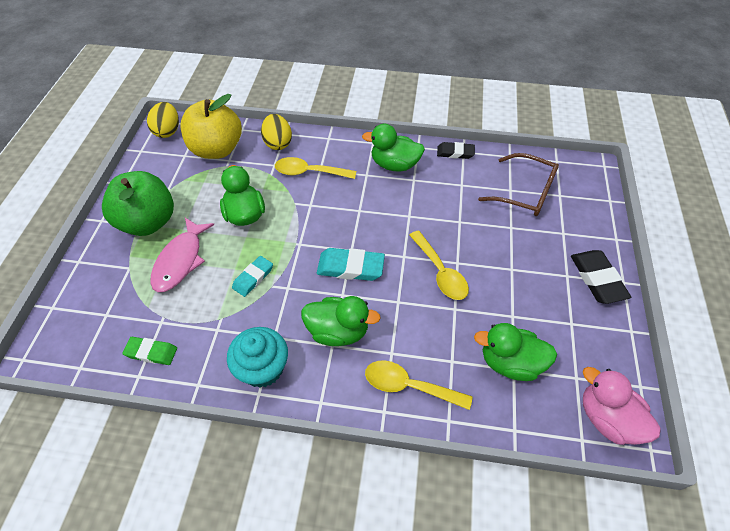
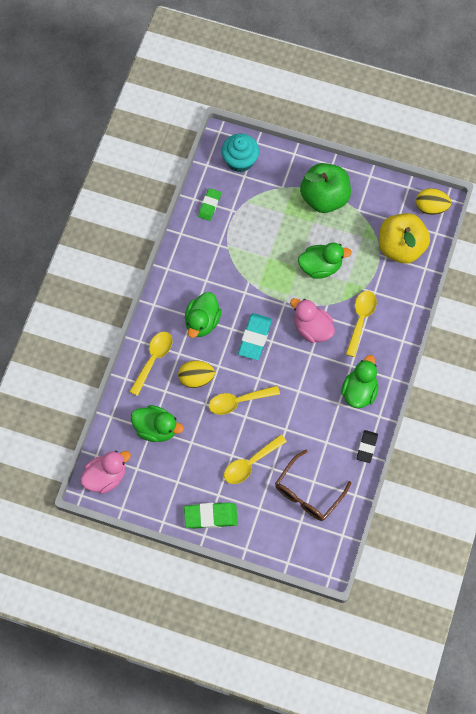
camera: 100 degrees right, 15 degrees up
pink fish [150,218,214,292] -> none
turquoise cupcake [227,327,288,388] -> turquoise cupcake moved to [221,134,259,172]
turquoise eraser [232,256,273,297] -> none
yellow egg [261,114,292,150] -> yellow egg moved to [178,360,215,388]
green duck [474,323,557,381] -> green duck turned 90 degrees clockwise [131,405,184,442]
black eraser [571,250,631,304] -> green eraser [184,502,238,529]
none -> yellow spoon [224,434,287,484]
none -> pink duck [290,298,335,343]

